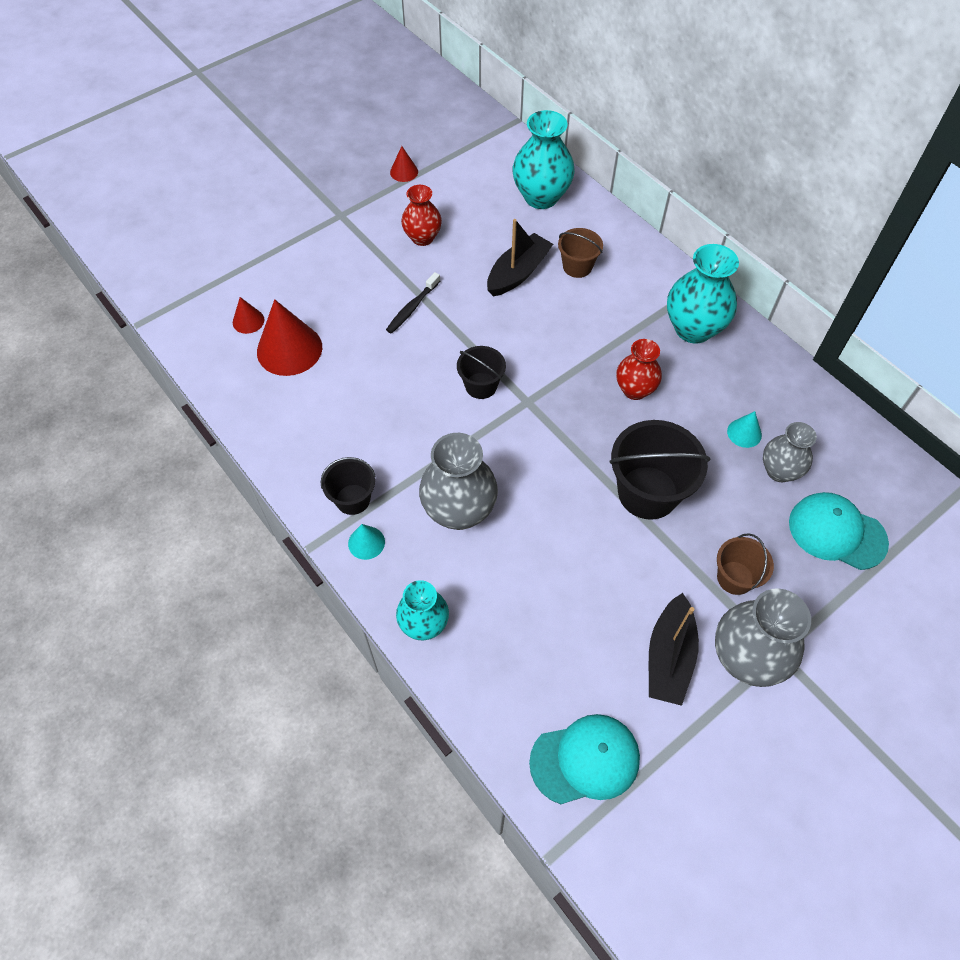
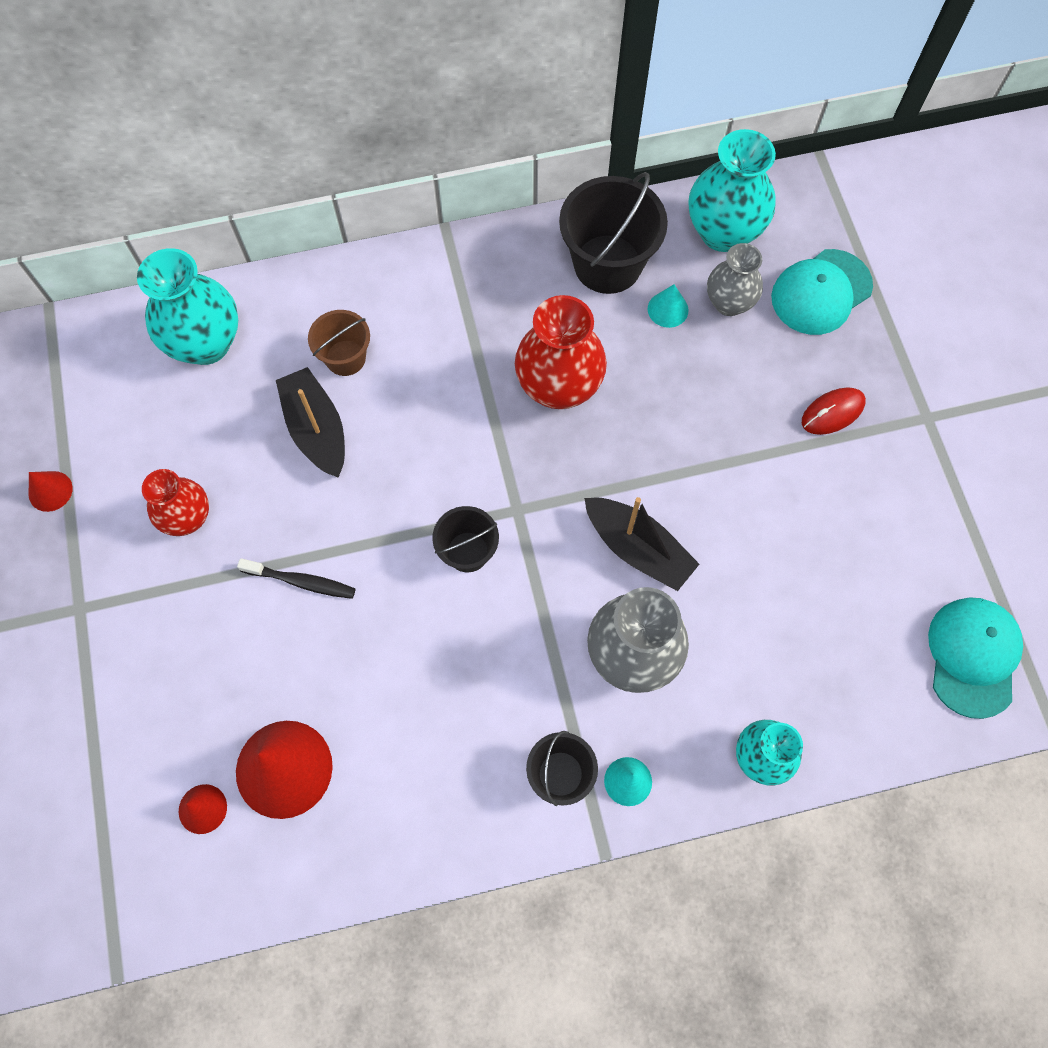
camera: 65 degrees left, 10 degrees up
black toothbrush [386,272,440,334] -> black toothbrush turned 45 degrees counterclockwise [237,558,356,599]
black bucket [609,420,710,520] -> black bucket moved to [559,172,668,294]
red vase [616,339,662,400] -> red vase [515,295,607,409], size x1.58
black boat [649,593,699,706] -> black boat moved to [584,497,699,591]
turquoise vase [667,244,739,344] -> turquoise vase moved to [688,129,776,252]
grey vase [715,588,811,687] -> none
brown bucket [717,533,774,595] -> red mouse [802,387,866,435]

